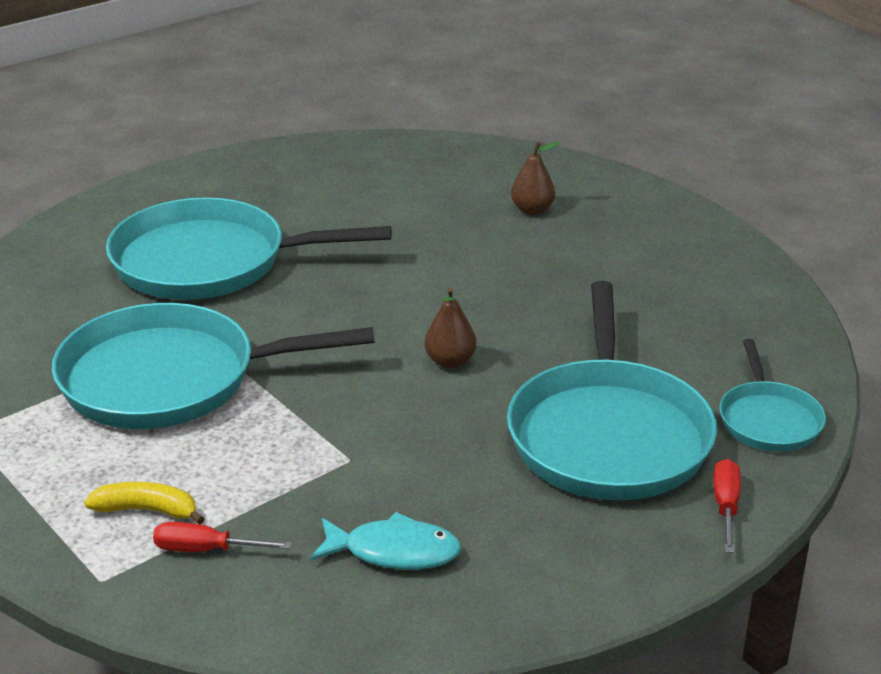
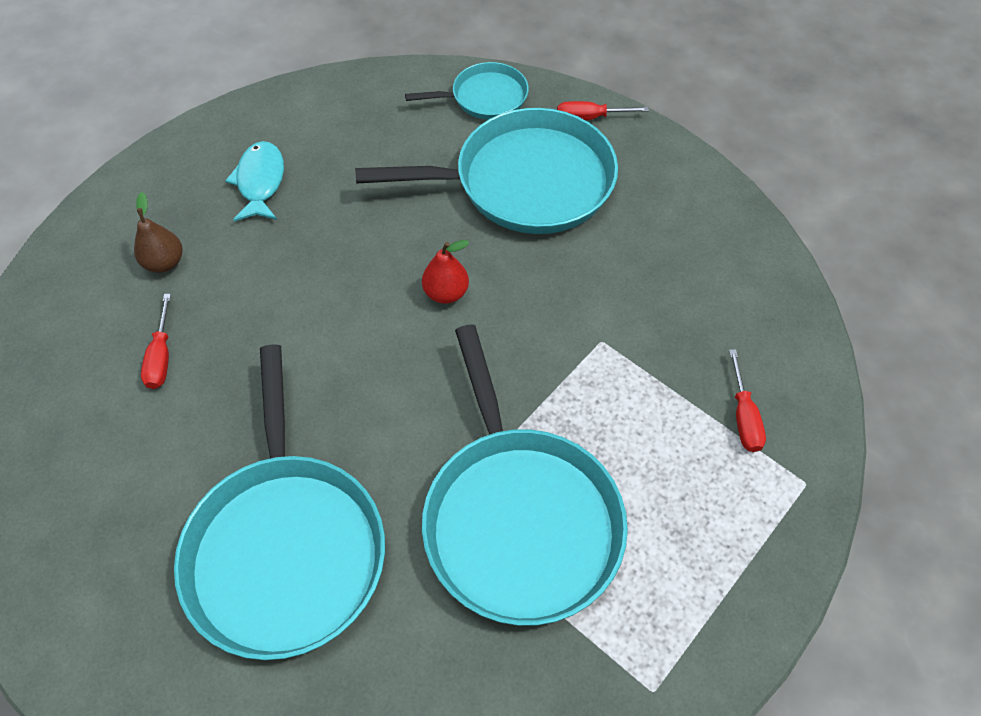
camera: 100 degrees left, 25 degrees up
yellow banana [84,482,205,524] -> none
turquoise fish [310,512,461,570] -> turquoise fish moved to [225,141,284,221]
brown pear [424,288,477,368] -> red pear [422,240,469,304]
none -> red screwdriver [141,294,171,389]

